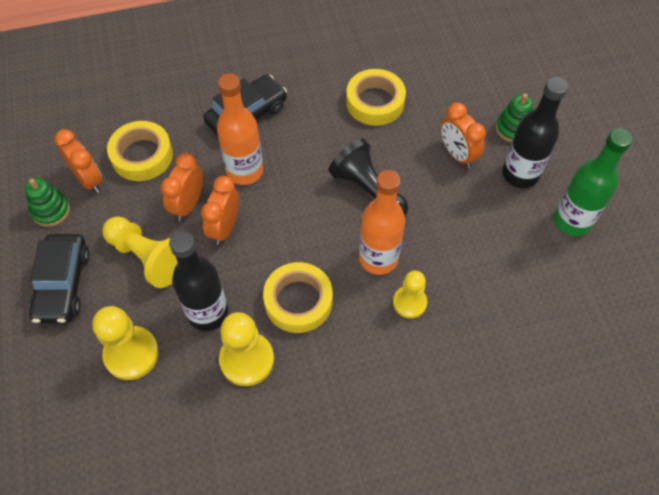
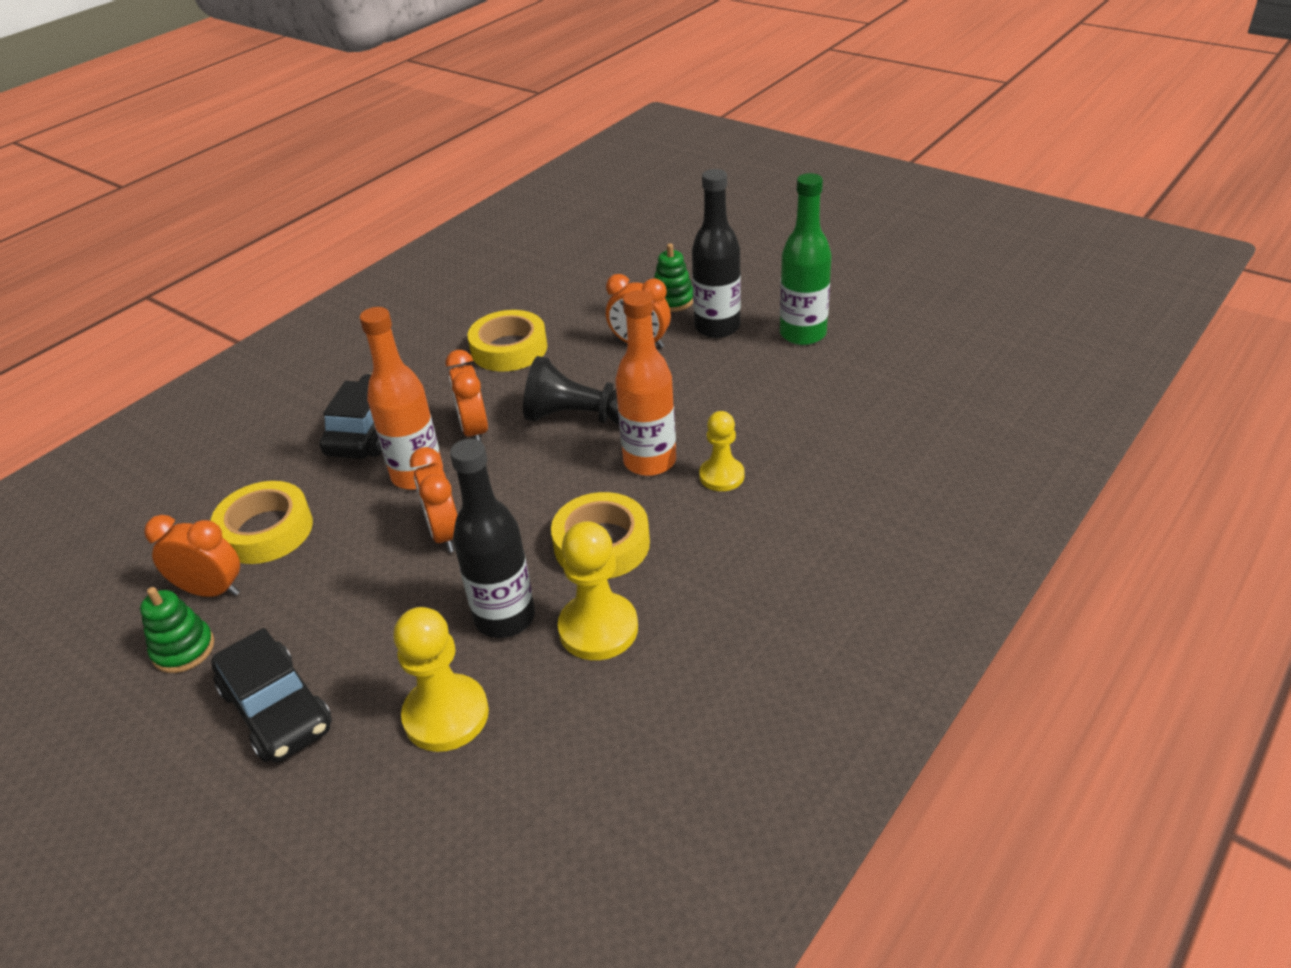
camera: 35 degrees left, 20 degrees down
yellow pawn [103,216,178,288] -> none
orange clock [160,153,203,221] -> orange clock moved to [446,350,488,442]

